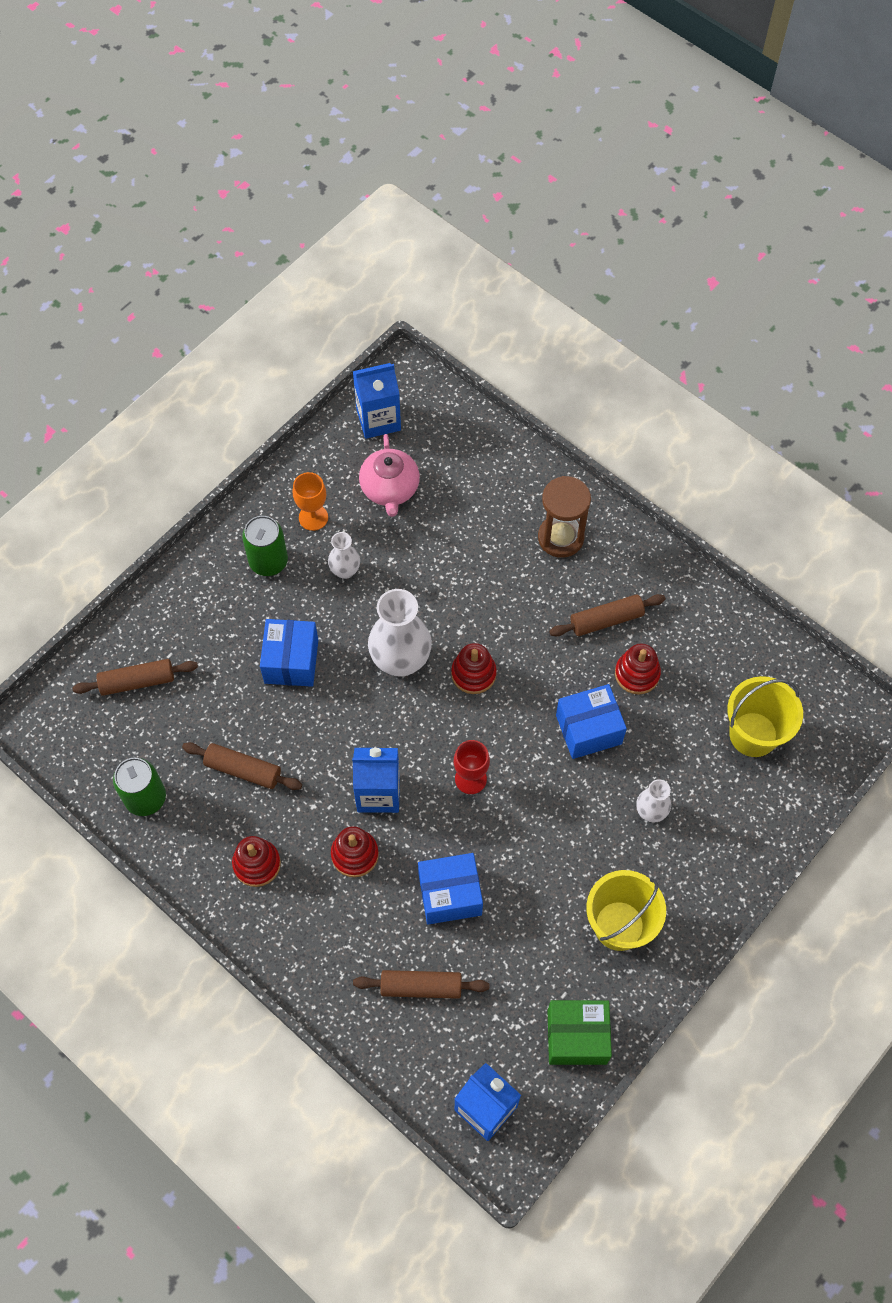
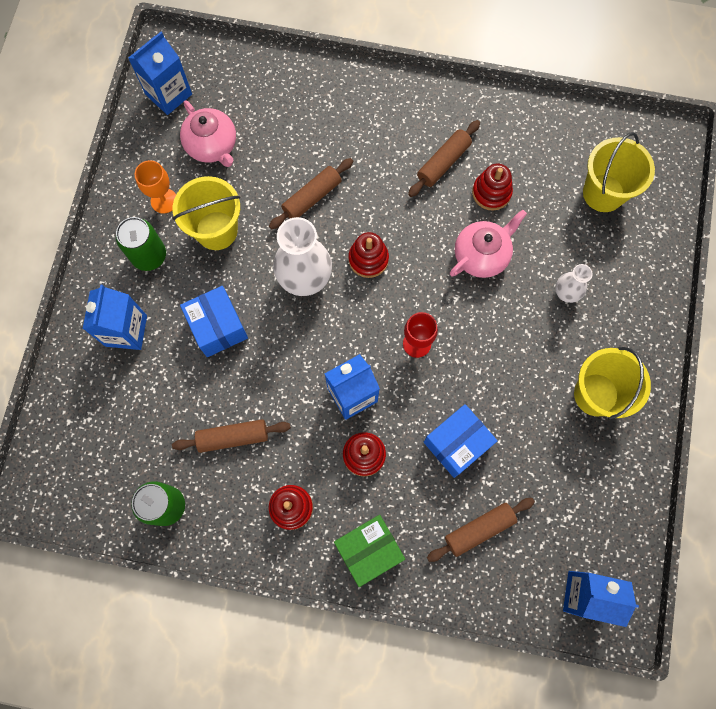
camera: 30 degrees left, 10 degrees up
brown rolling pin [72,659,198,696] -> brown rolling pin moved to [269,158,353,229]
white vase [328,532,360,579] -> yellow bucket [173,176,240,250]
brown hourglass [538,476,591,558] -> none
green box [548,1000,612,1065] -> green box moved to [334,515,405,587]
blue box [556,684,627,759] -> pink teapot [450,210,527,278]
none -> blue carton [83,285,147,350]

